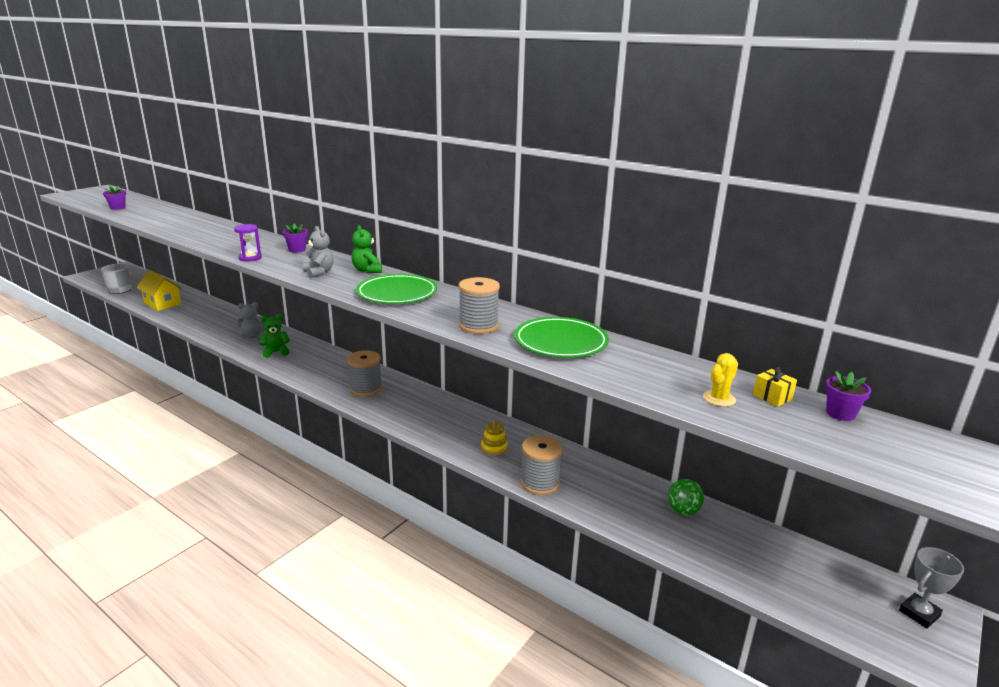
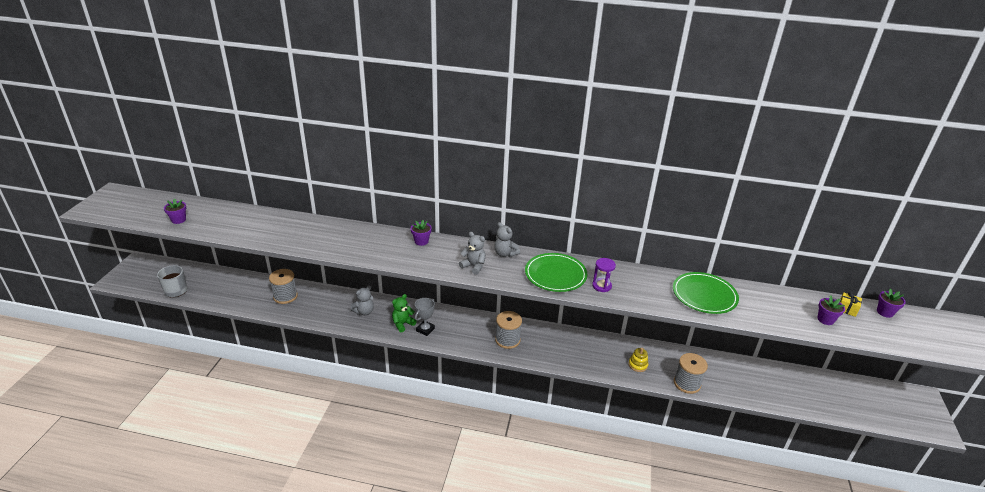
camera: 25 degrees left, 10 degrees up
yellow house [136,270,182,311] -> none
purple hourglass [234,224,262,261] -> purple hourglass moved to [592,258,616,292]
green teddy bear [352,225,382,273] -> grey teddy bear [494,222,520,257]
grey spool [459,277,500,334] -> grey spool moved to [269,269,298,304]
green spinning top [668,479,704,515] -> none
yellow cactus [703,353,738,407] -> purple flower pot [817,295,845,325]
grey trophy [899,547,964,629] -> grey trophy moved to [415,298,435,336]

